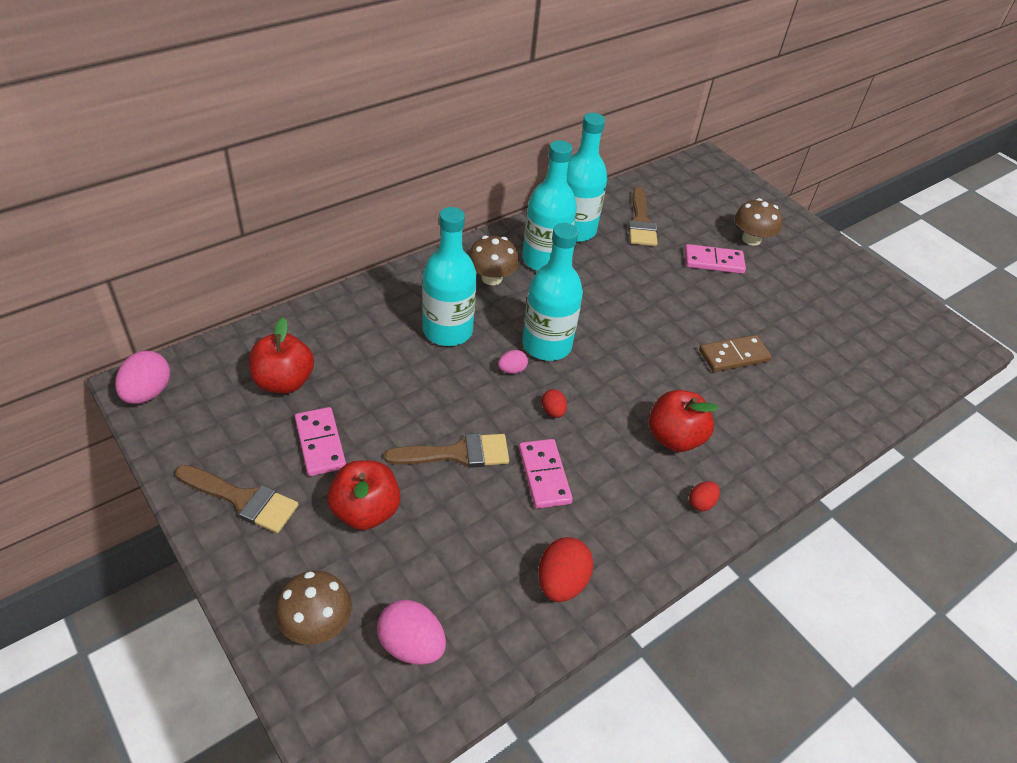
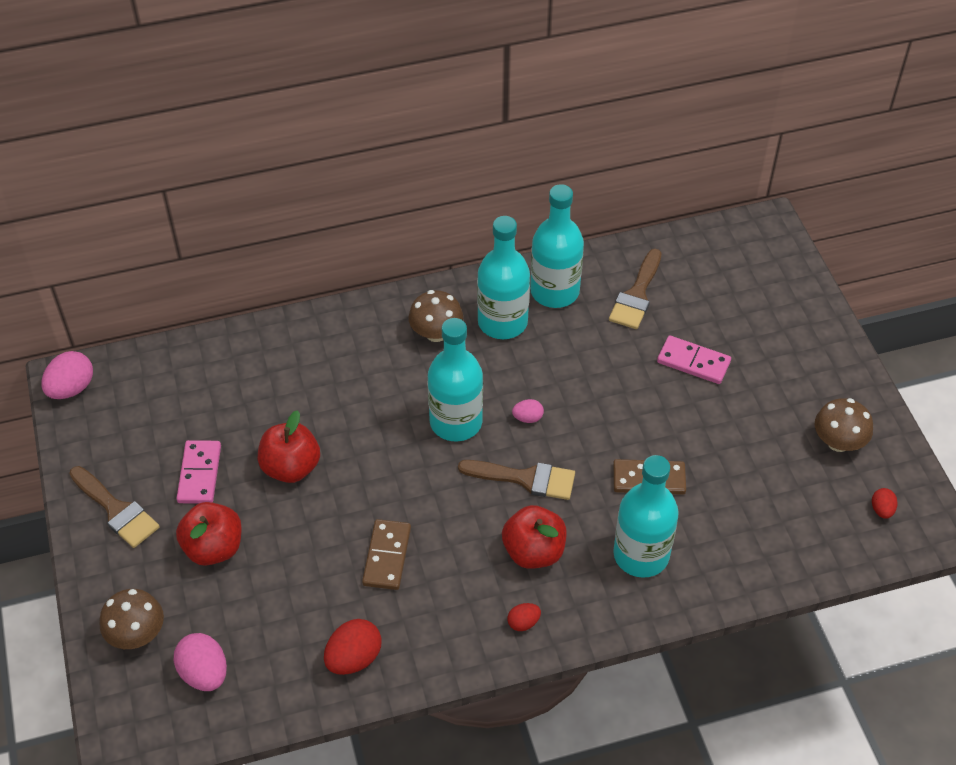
camera: 25 degrees right, 5 degrees up
red apple [249,318,314,394] -> red apple moved to [258,410,320,483]
brown brush [384,433,509,468] -> brown brush moved to [458,460,575,500]
turquoise bottle [422,207,477,346] -> turquoise bottle moved to [613,455,679,578]
pink egg [498,350,528,374] -> pink egg moved to [512,399,544,423]
pink domino [519,439,573,509] -> brown domino [362,519,411,590]
red egg [542,389,567,418] -> red egg moved to [872,488,898,519]
brown mushroom [735,198,782,246] -> brown mushroom moved to [815,398,873,452]

